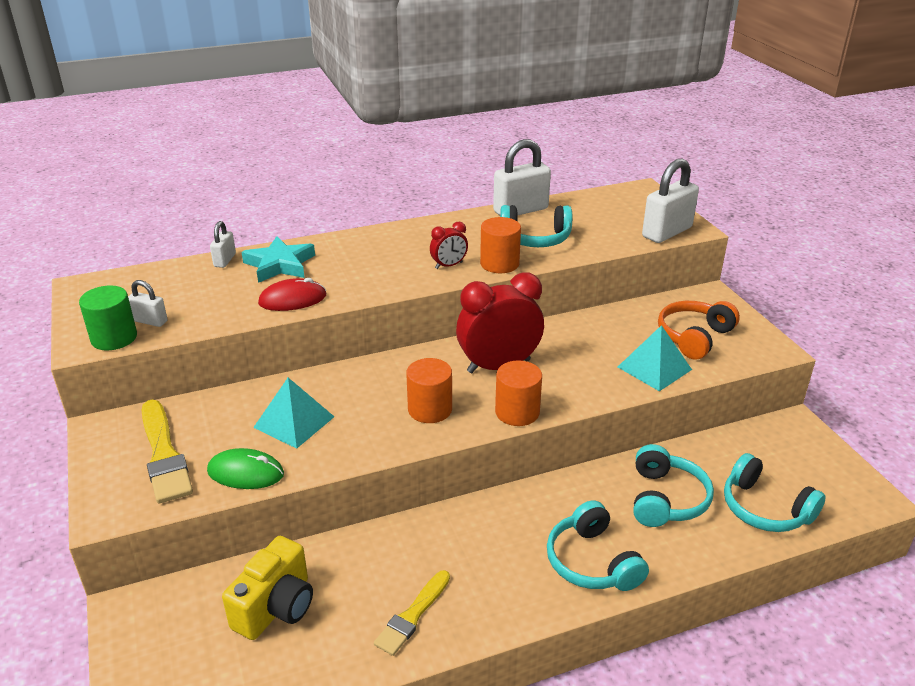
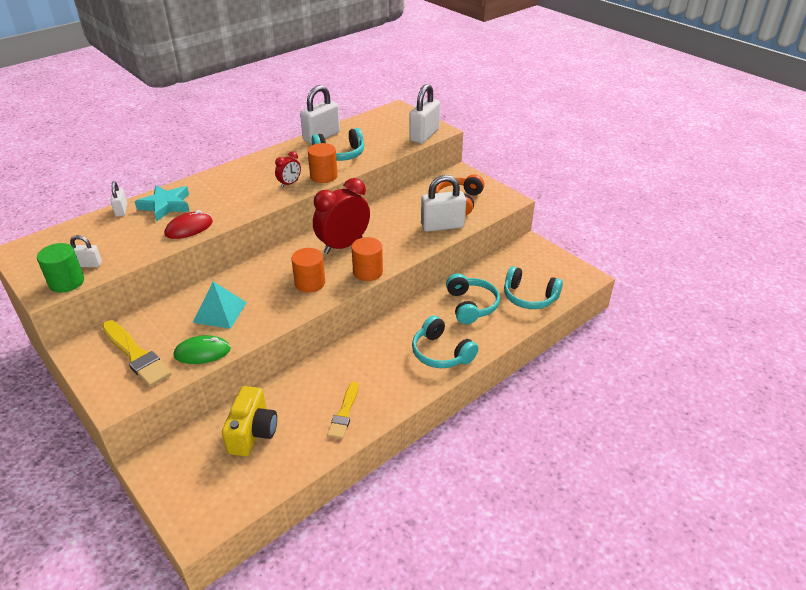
camera: 20 degrees left, 5 degrees up
turquoise pyramid [618,325,692,391] -> white padlock [421,175,466,232]

